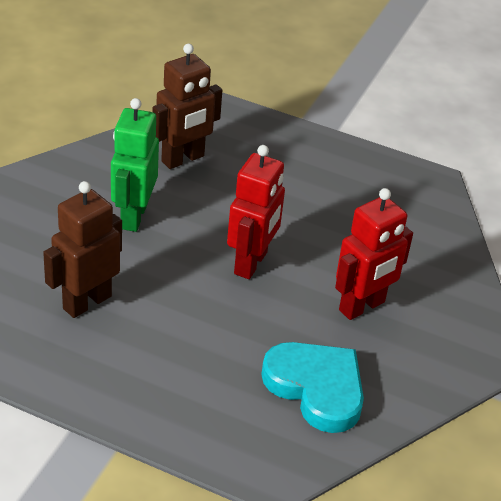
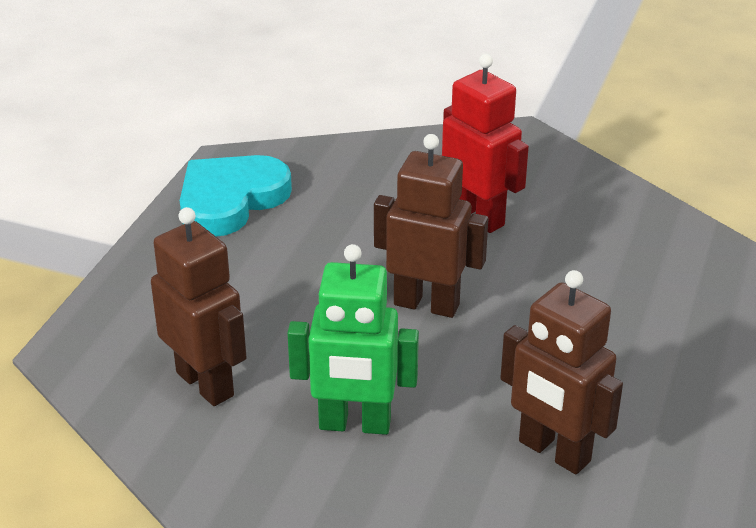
camera: 90 degrees left, 5 degrees down
red robot [227,145,285,279] -> brown robot [374,134,488,318]
turquoise heart [261,342,364,433] -> turquoise heart moved to [180,155,292,237]

